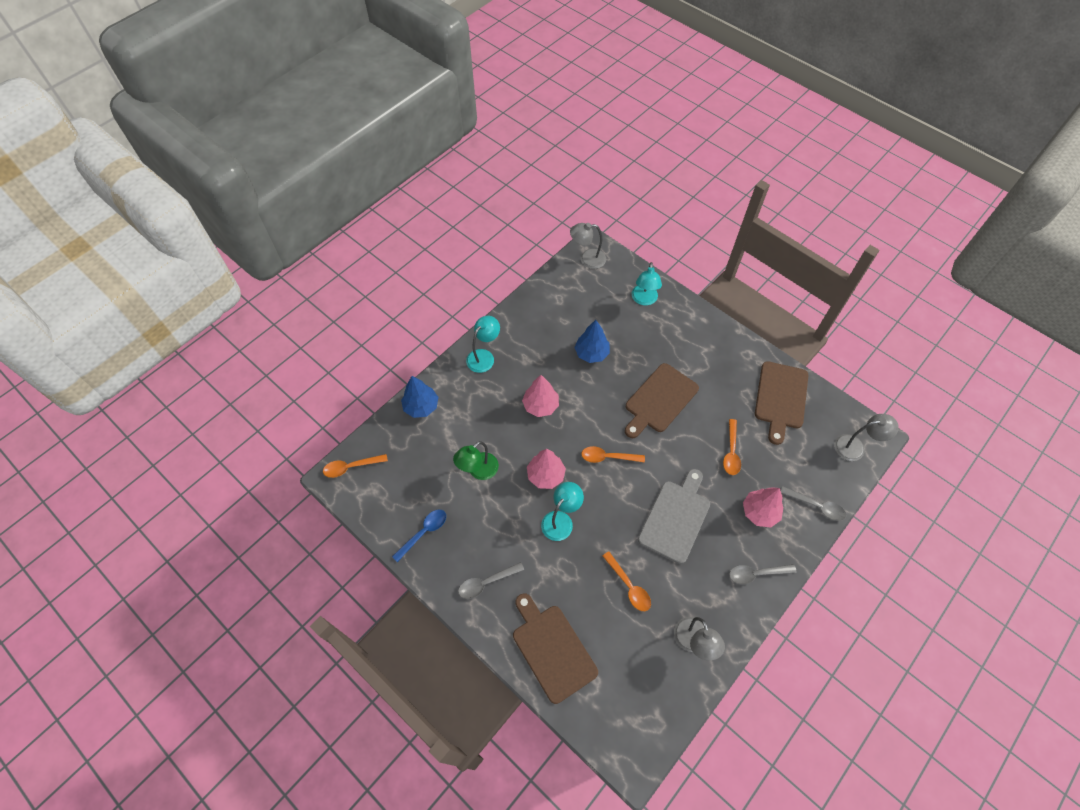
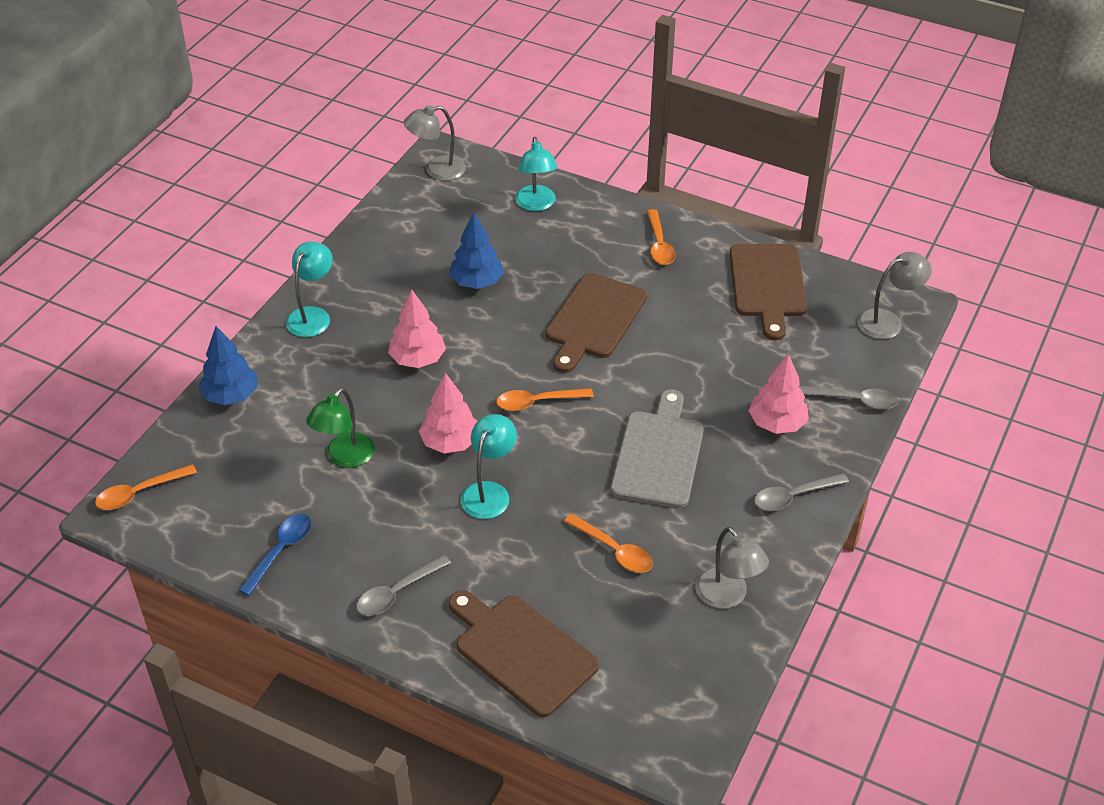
camera: 15 degrees left, 15 degrees down
orange spoon [723,419,741,475] -> orange spoon moved to [647,209,676,265]

